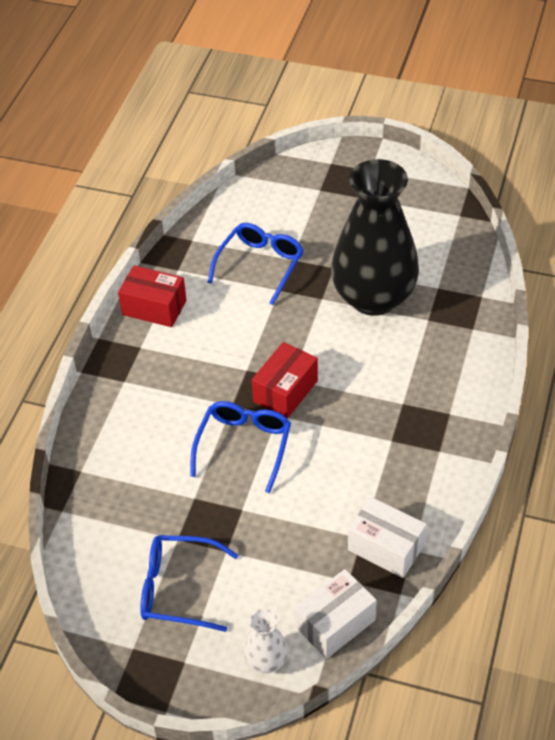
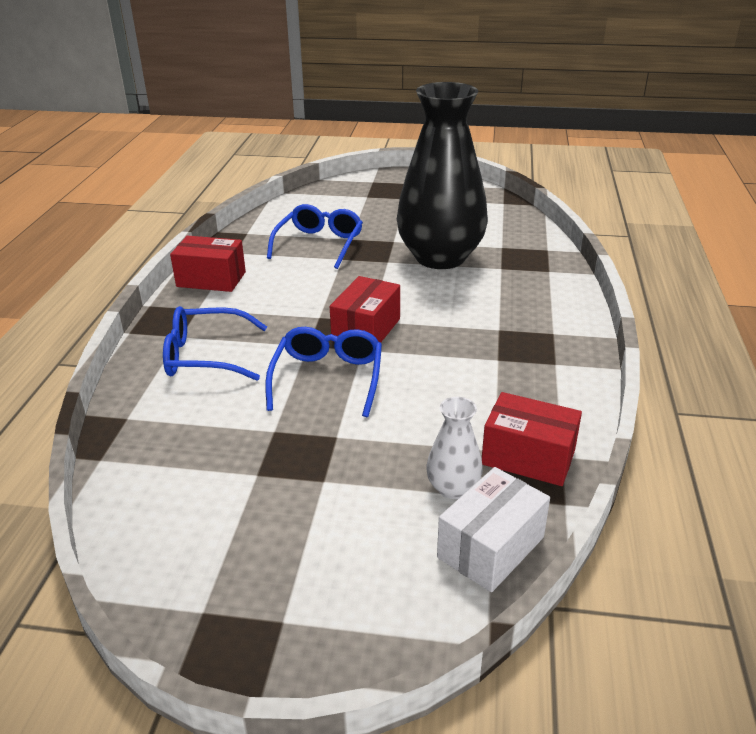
camera: 10 degrees left, 15 degrees down
blue glasses [140,535,238,632] -> blue glasses moved to [163,306,267,381]
white vase [244,609,288,673] -> white vase moved to [426,397,483,499]
white box [348,497,427,578] -> red box [482,392,582,486]

